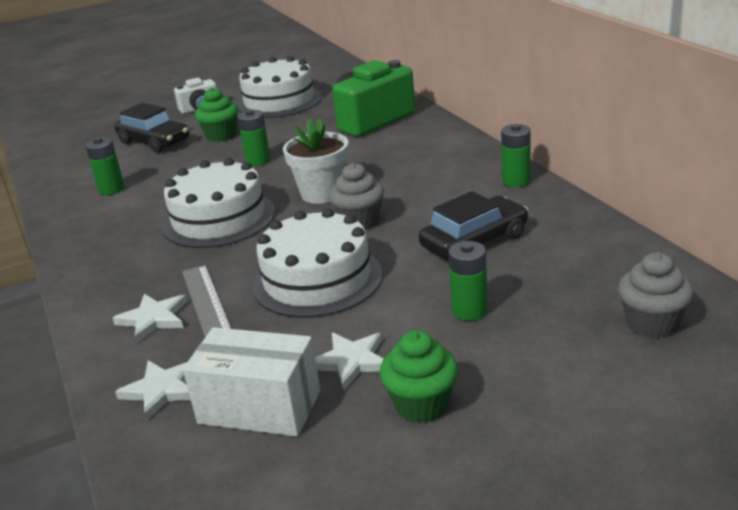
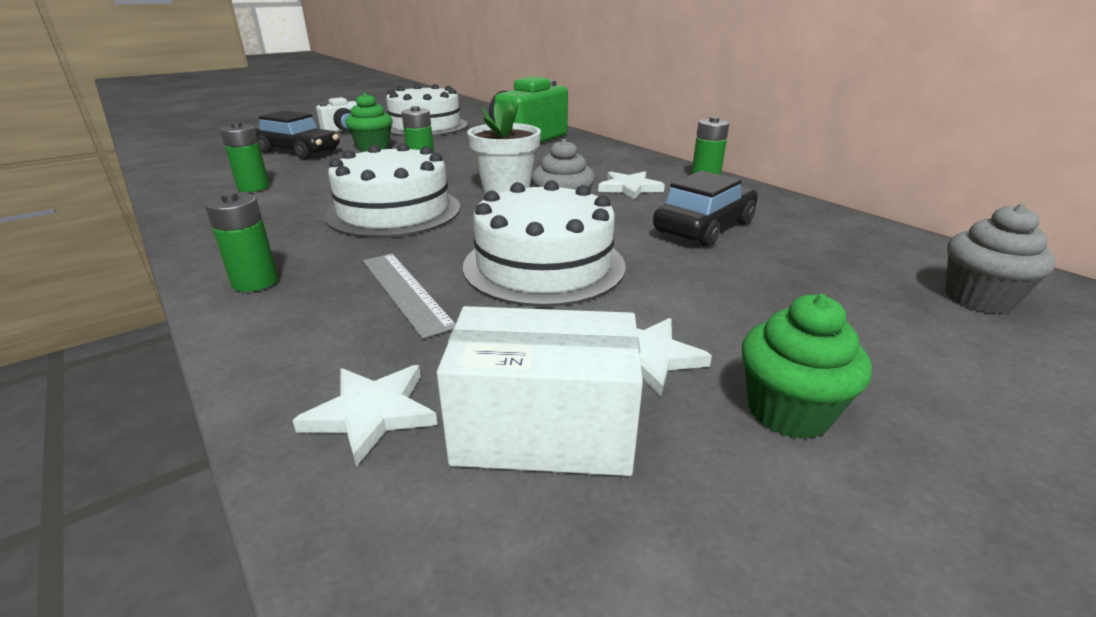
camera: 15 degrees left, 0 degrees up
white star [113,294,187,343] -> white star moved to [598,171,665,200]
green battery [448,241,488,321] -> green battery moved to [205,191,278,292]

